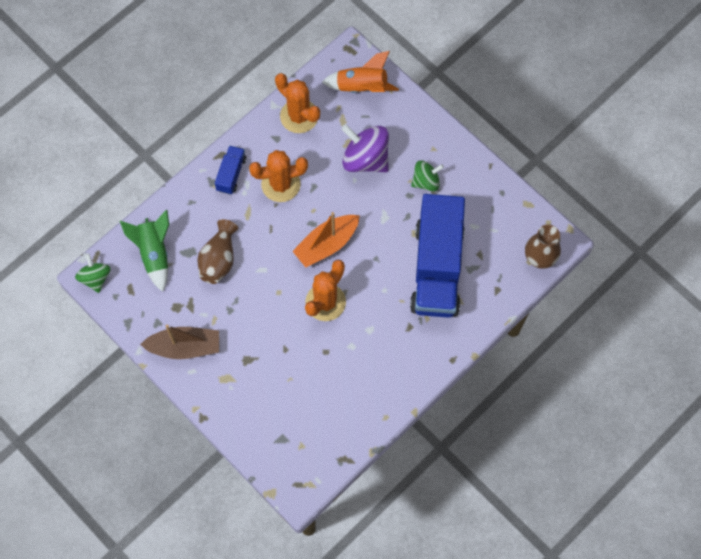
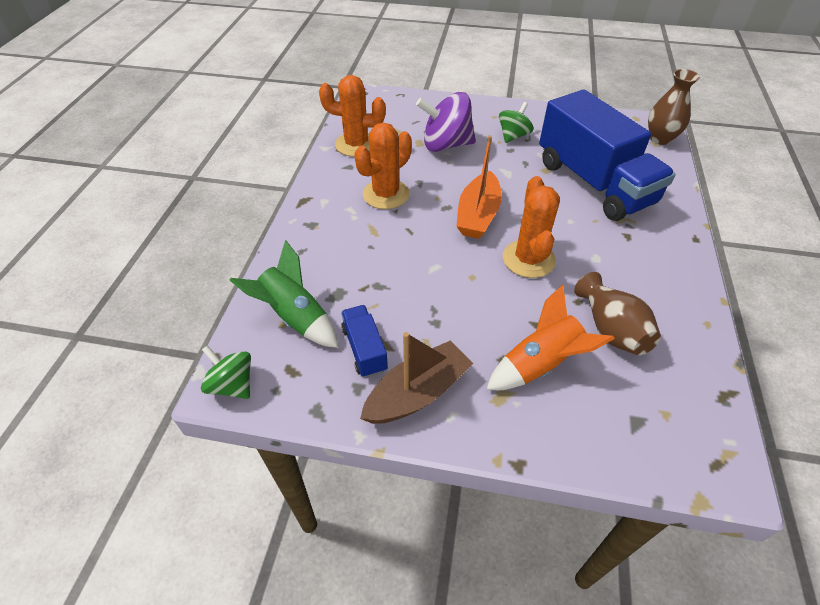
camera: 35 degrees left, 20 degrees down
brown vase [197,219,238,284] -> brown vase moved to [574,272,661,355]
blue truck [215,146,246,195] -> blue truck moved to [341,305,388,378]
orange rocket [322,51,399,93] -> orange rocket moved to [486,285,615,390]

